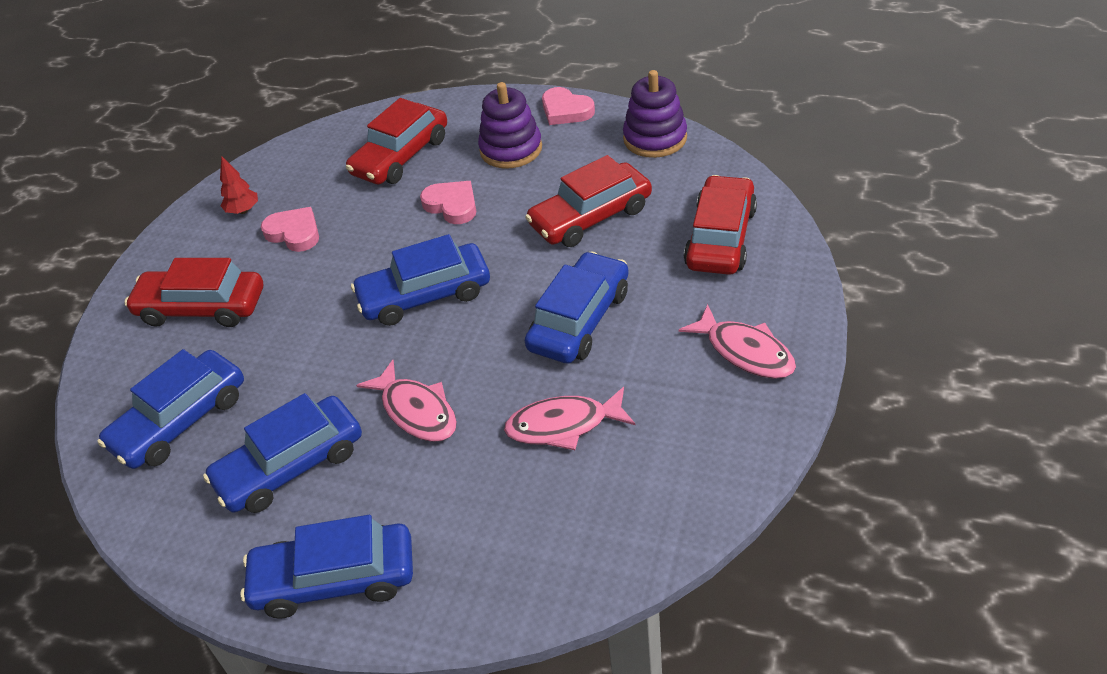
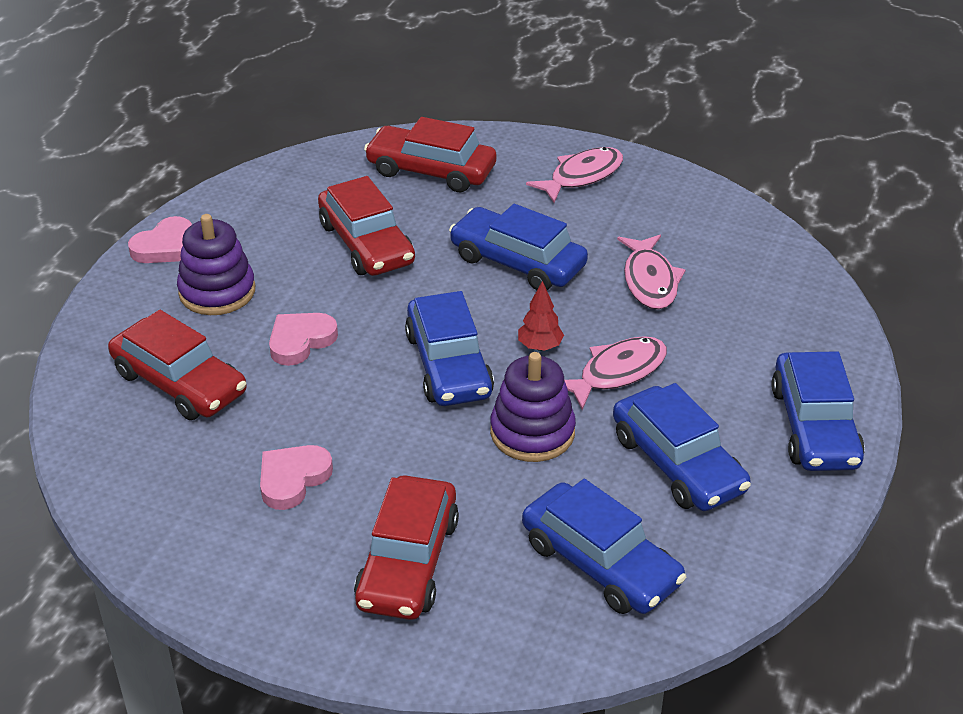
camera: 90 degrees left, 5 degrees down
red tree [220,156,258,214] -> red tree moved to [518,281,564,351]
purple stacking toy [623,70,687,158] -> purple stacking toy moved to [490,352,576,462]

